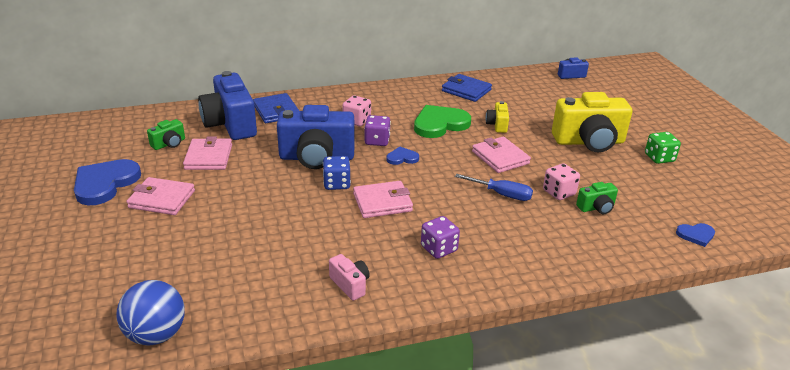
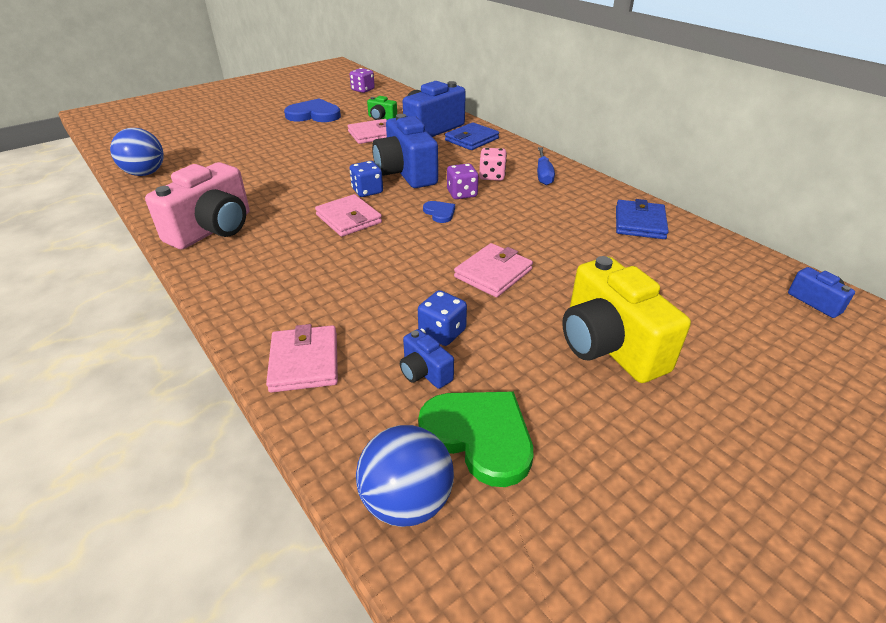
camera: 70 degrees right, 5 degrees up
pink wallet [126,177,195,215] -> pink wallet moved to [266,324,338,393]
pink camera [329,254,370,301] -> pink camera [145,162,250,249], size x2.16
green heart [414,105,471,138] -> green heart moved to [418,392,533,487]
purple dice [421,216,460,259] -> purple dice moved to [350,68,375,93]
blue screwdriver [455,174,533,201] -> blue screwdriver moved to [537,147,555,185]
yellow camera [486,101,509,133] -> none
pink dice [543,163,580,200] -> blue dice [418,290,467,346]
green camera [576,182,618,214] -> blue camera [400,329,454,389]
green dice [645,132,681,164] -> none
blue heart [676,223,715,247] -> blue ball [356,425,454,527]

